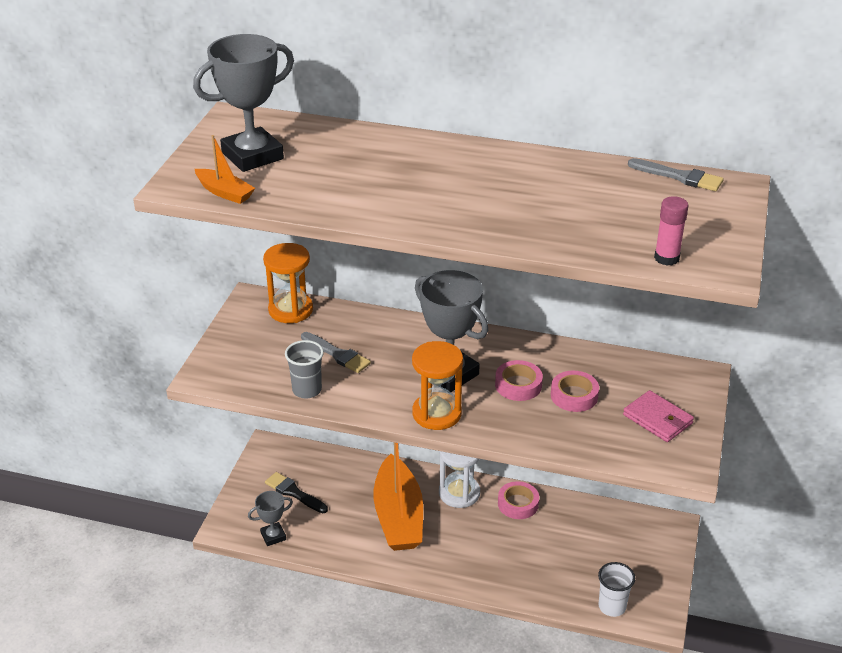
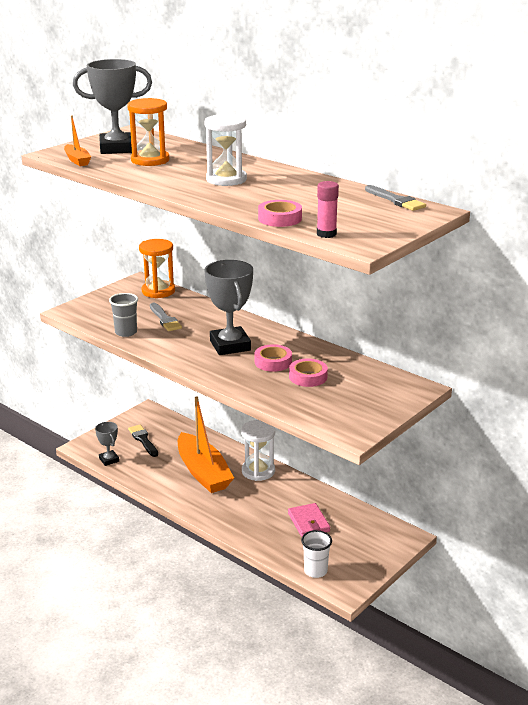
camera: 25 degrees right, 10 degrees down
grey trophy [248,491,293,546] -> grey trophy turned 60 degrees clockwise [95,422,119,466]
orange boat [374,442,423,551] -> orange boat turned 45 degrees counterclockwise [178,396,234,493]
orange hourglass [412,341,463,430] -> orange hourglass moved to [127,98,169,166]
pink tape [498,481,539,519] -> pink tape moved to [258,200,302,227]
pink wallet [623,390,694,442] -> pink wallet moved to [288,503,330,537]
none -> white hourglass [205,114,247,186]

